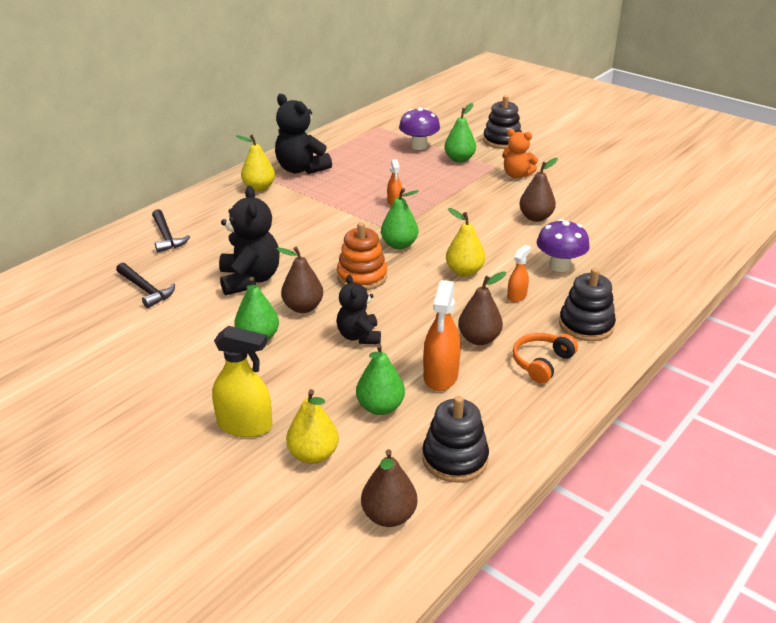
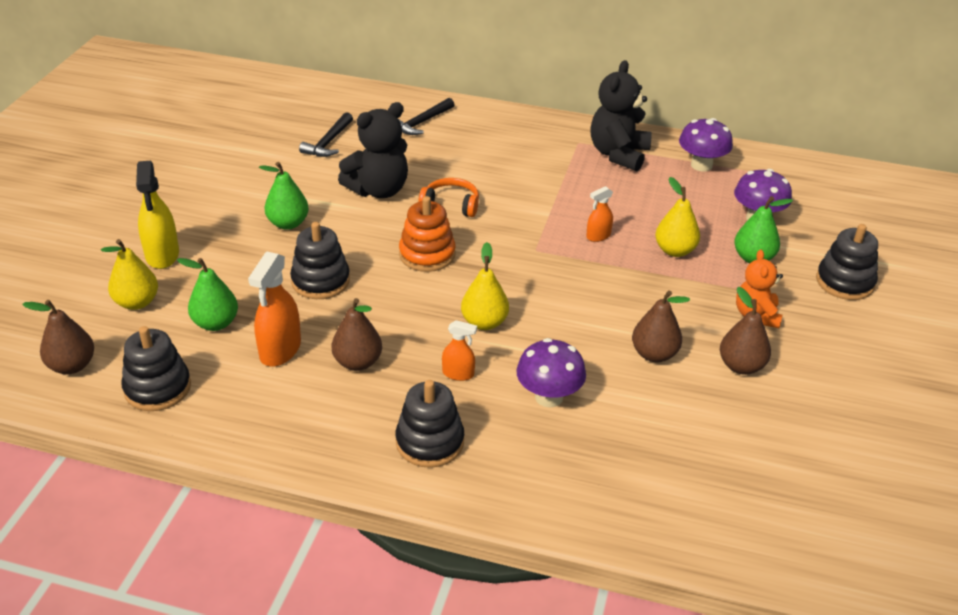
camera: 65 degrees right, 5 degrees up
yellow pear [236,135,275,191] -> yellow pear moved to [655,177,700,257]
brown pear [276,247,323,313] -> brown pear moved to [720,287,771,375]
black teddy bear [337,275,381,344] -> black stacking toy [290,222,350,299]
green pear [381,188,419,249] -> none
orange spray bottle [423,280,461,391] -> orange spray bottle turned 60 degrees counterclockwise [248,252,301,367]
orange headphones [513,333,578,383] -> orange headphones moved to [418,178,479,217]
none -> purple mushroom [679,118,733,172]

